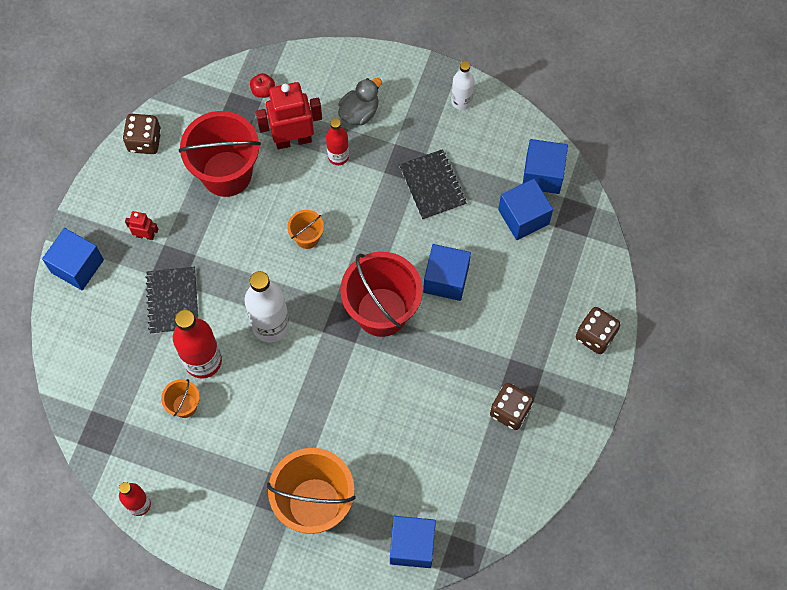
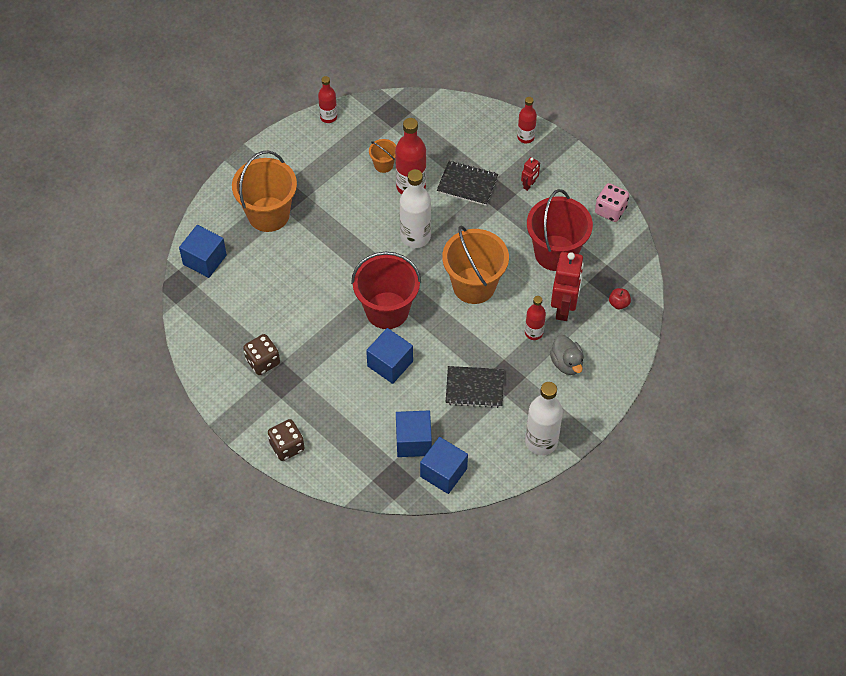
camera: 115 degrees right, 10 degrees down
blue cube [42,228,104,290] -> red bottle [517,97,537,143]
brown dice [123,114,161,154] -> pink dice [595,183,629,222]
orange bucket [287,210,324,249] -> orange bucket [442,226,509,304], size x2.15
white bottle [451,61,474,110] -> white bottle [525,382,563,455], size x1.69

